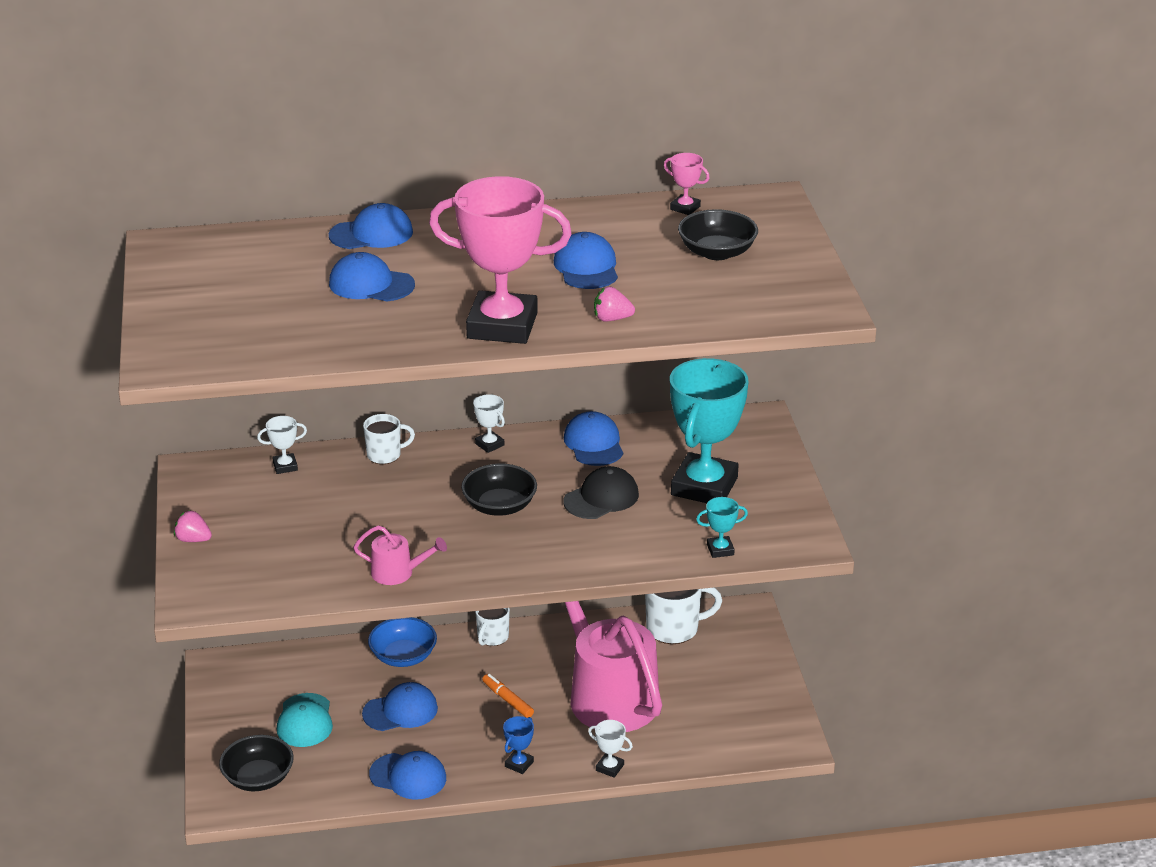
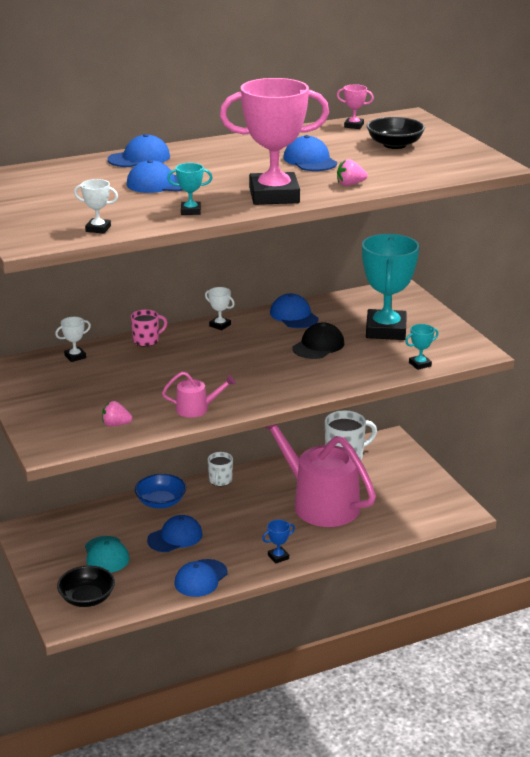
camera: 15 degrees left, 5 degrees down
pink strawberry [174,510,212,542] -> pink strawberry moved to [102,401,132,427]
white mug [363,414,415,464] -> pink mug [131,309,167,347]
blue cap [369,751,446,800] -> blue cap turned 120 degrees clockwise [175,559,228,597]
black bowl [461,464,537,516] -> none
orange marker [482,674,534,718] -> none
blue trophy [503,716,534,774] -> blue trophy turned 45 degrees clockwise [262,520,295,564]
white trophy [588,720,633,778] -> white trophy moved to [74,179,118,234]
none -> turquoise trophy [167,163,212,215]

